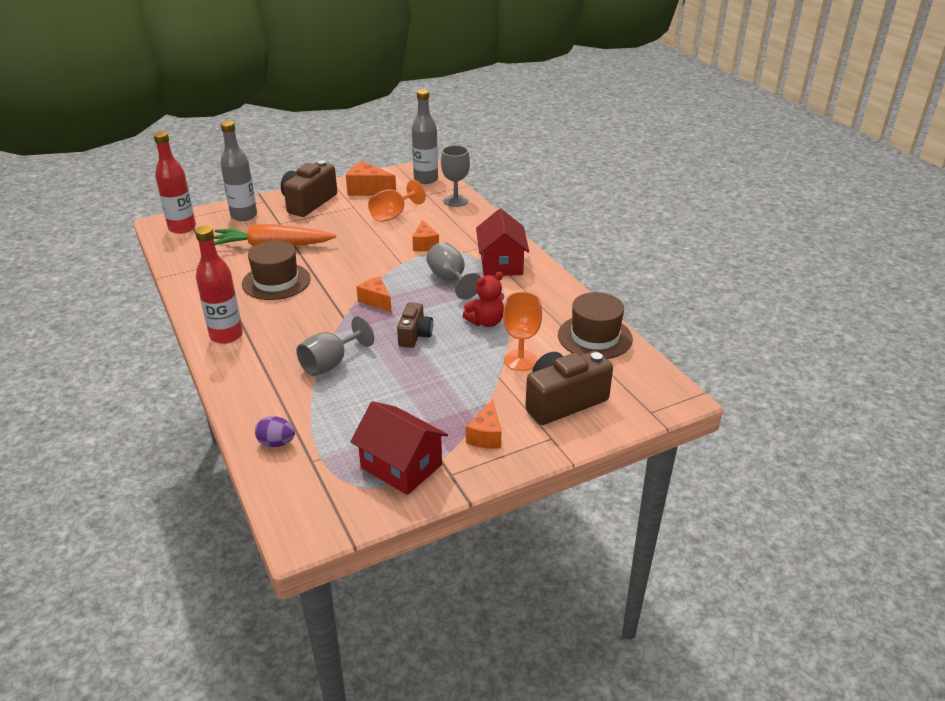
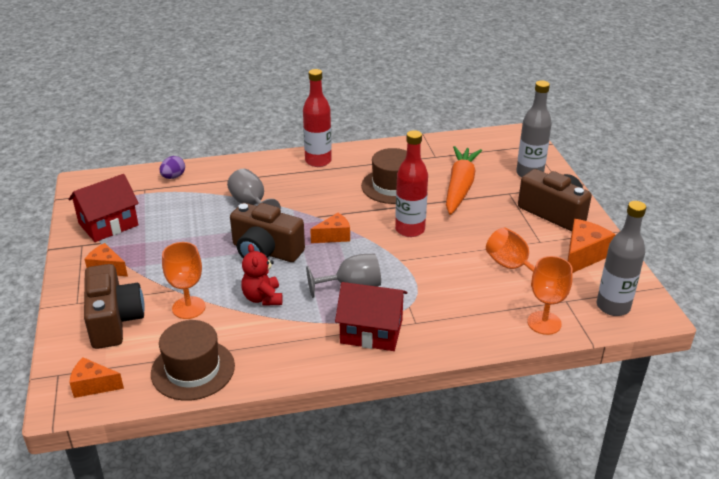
camera: 105 degrees right, 0 degrees up
red bottle [153,131,196,234] -> red bottle moved to [395,130,428,237]
brown camera [397,303,433,348] -> brown camera [230,203,305,262], size x1.68
orange cheese [412,220,439,251] -> orange cheese moved to [69,357,124,398]
grey goblet [441,145,470,207] -> orange goblet [527,256,573,335]

